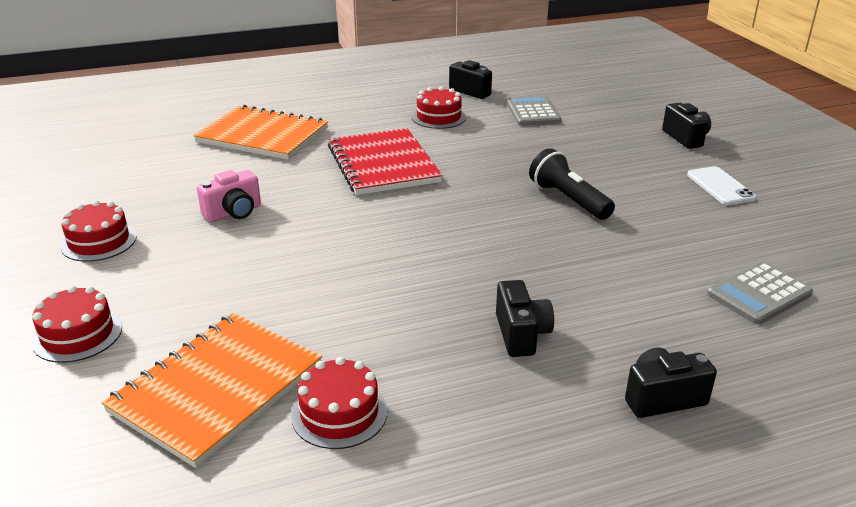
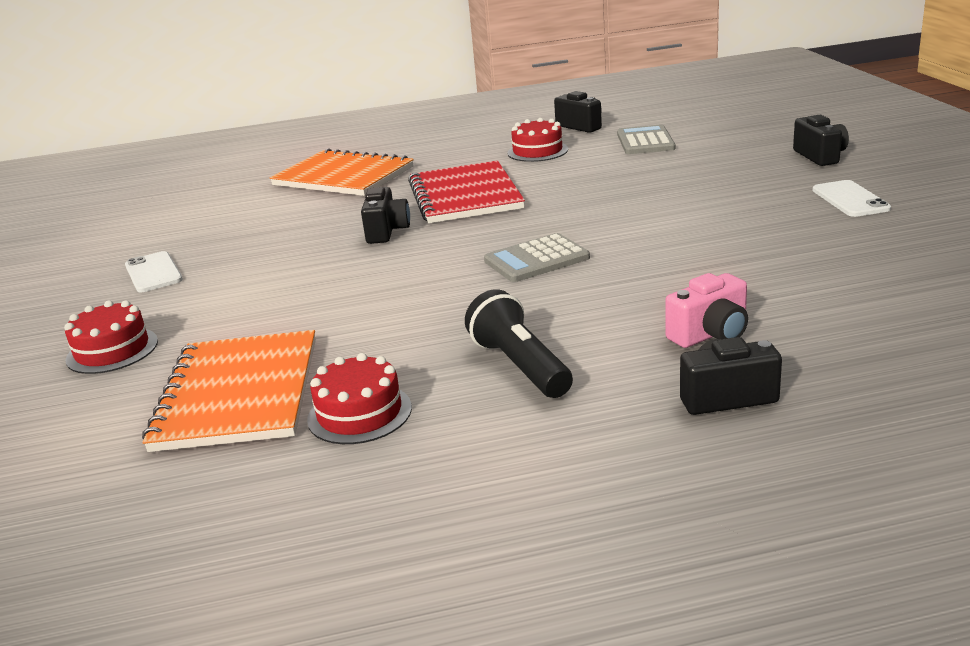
camera: 10 degrees right, 5 degrees down
red cake [61,200,137,262] -> white phone [125,251,183,292]
orange notebook [101,313,322,468] -> orange notebook turned 45 degrees counterclockwise [142,330,316,452]
pink camera [197,170,261,222] -> pink camera moved to [665,273,748,348]
black camera [496,280,554,357] -> black camera moved to [361,187,410,244]
black flashlight [529,148,615,220] -> black flashlight moved to [465,289,573,398]
grey calculator [707,262,813,324] -> grey calculator moved to [484,233,590,282]

